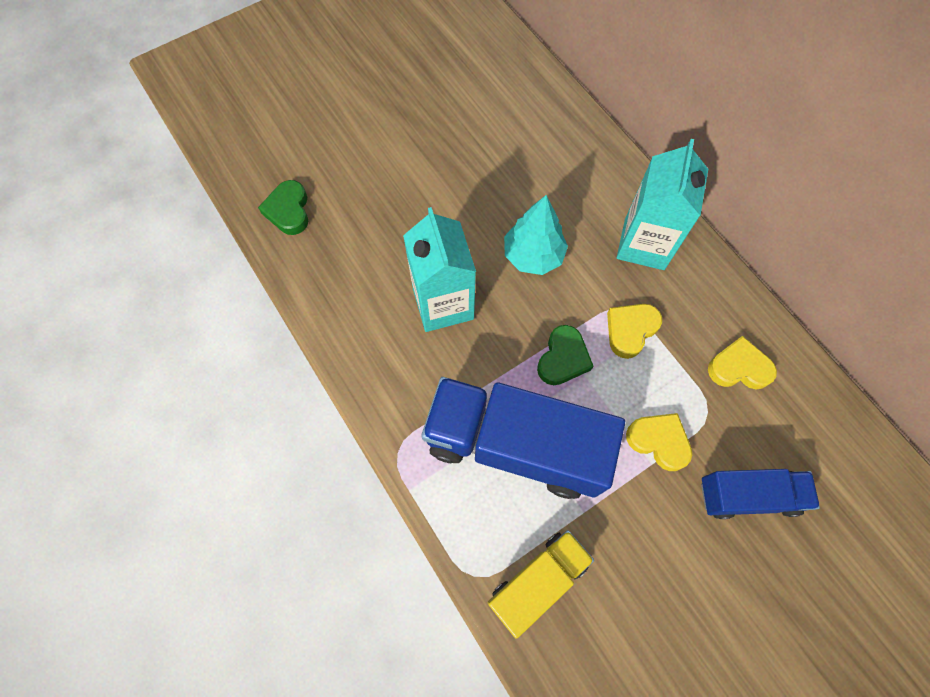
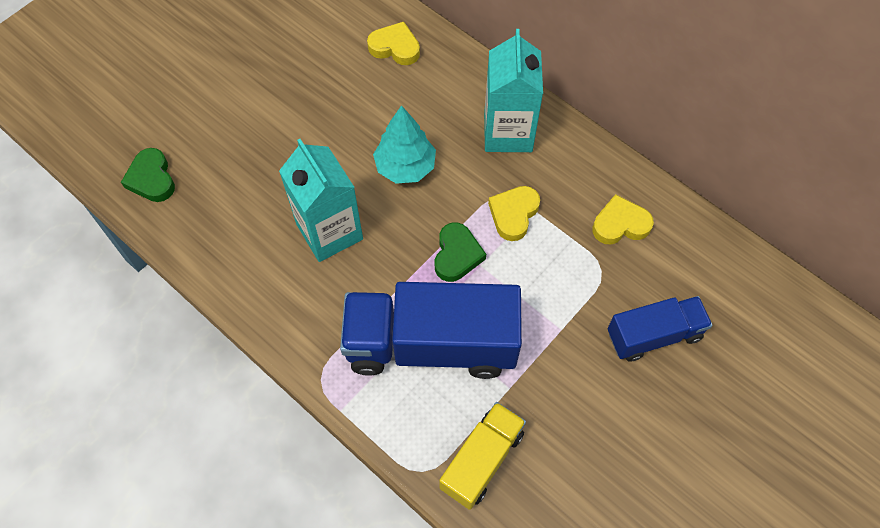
camera: 15 degrees left, 5 degrees down
yellow heart [626,413,692,471] -> yellow heart moved to [367,22,420,65]

